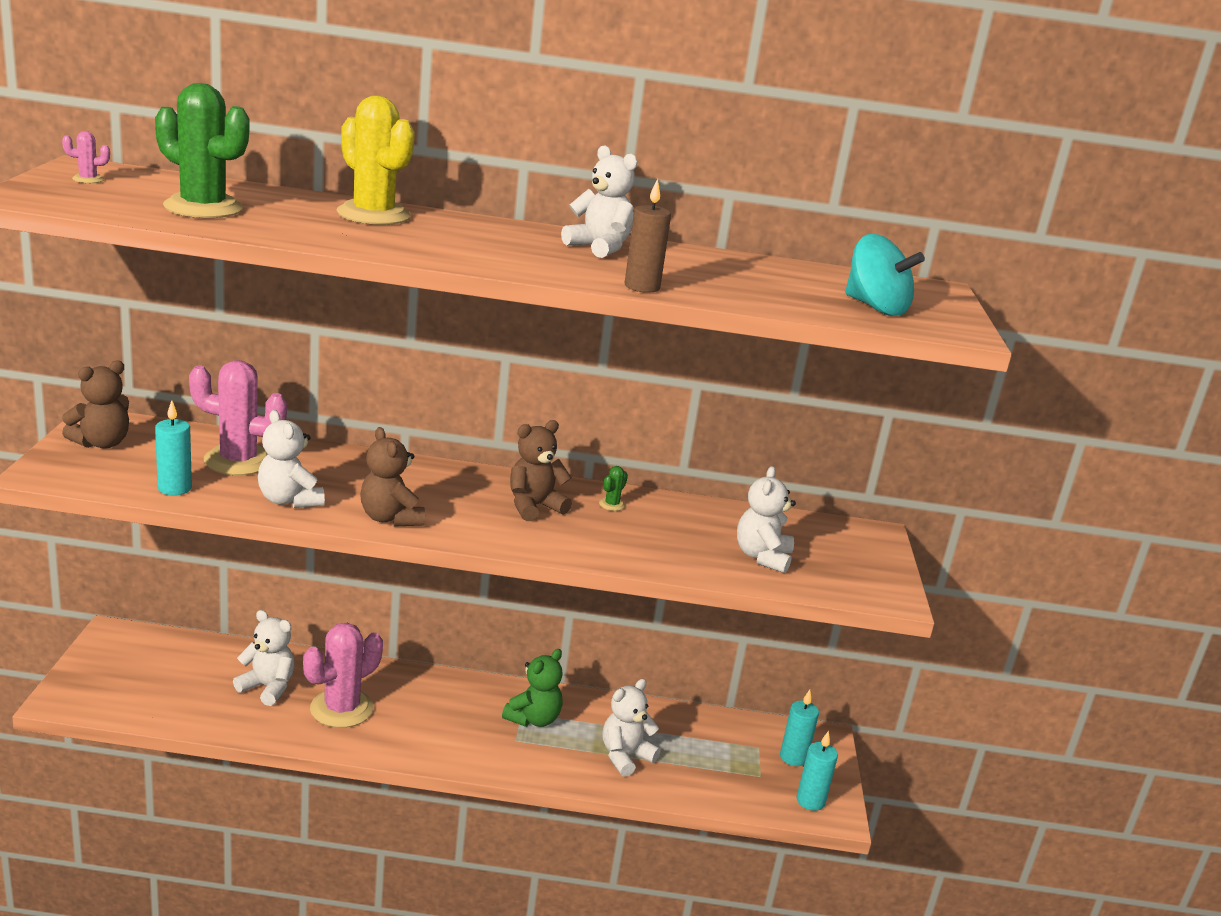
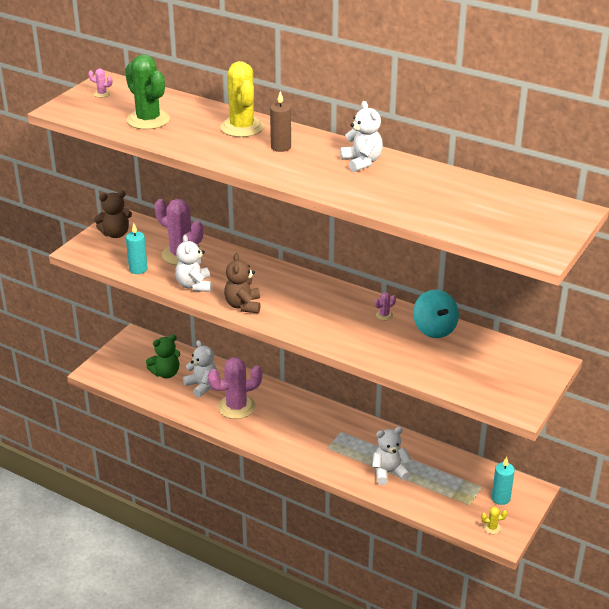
camera: 30 degrees right, 10 degrees up
green teddy bear [502,649,563,727] -> green teddy bear moved to [146,334,180,378]
brown teddy bear [510,420,572,521] -> none
green cactus [599,466,628,511] -> pink cactus [374,292,396,320]
brown candle [625,179,671,293] -> brown candle moved to [270,91,291,152]
white teddy bear [737,466,796,573] -> none
turquoise candle [796,731,838,811] -> yellow cactus [481,507,507,534]
turquoise spinning top [845,234,925,316] -> turquoise spinning top moved to [413,290,459,338]

